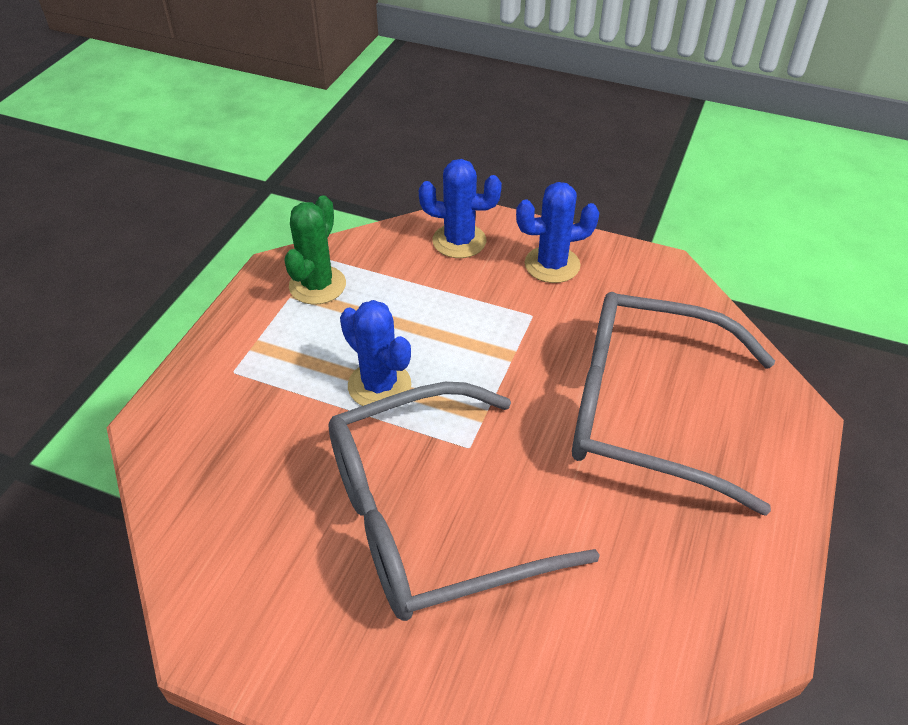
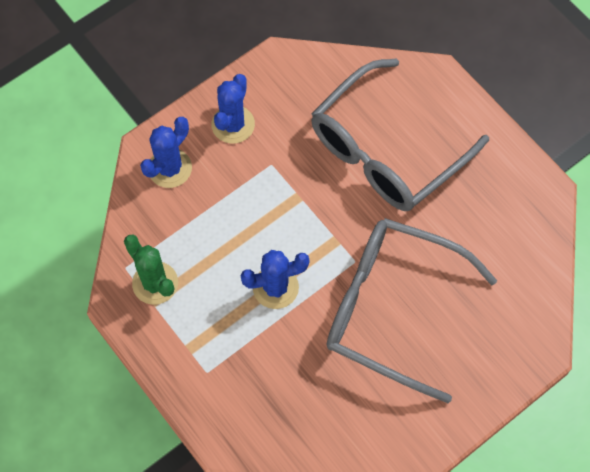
camera: 60 degrees left, 20 degrees up
grey glasses [328,382,600,621] -> grey glasses turned 105 degrees clockwise [326,218,497,403]

